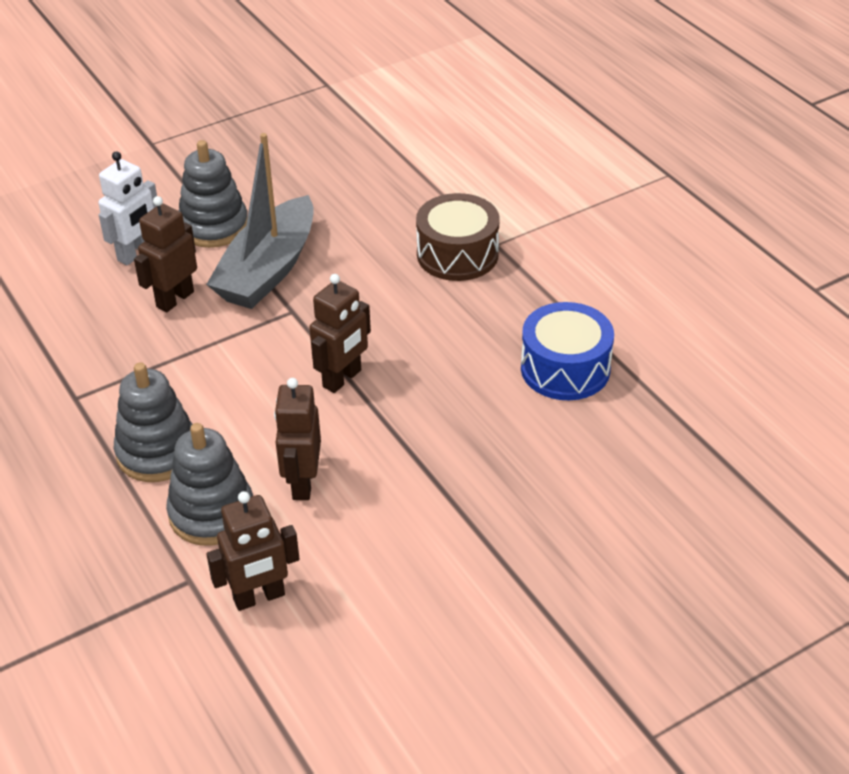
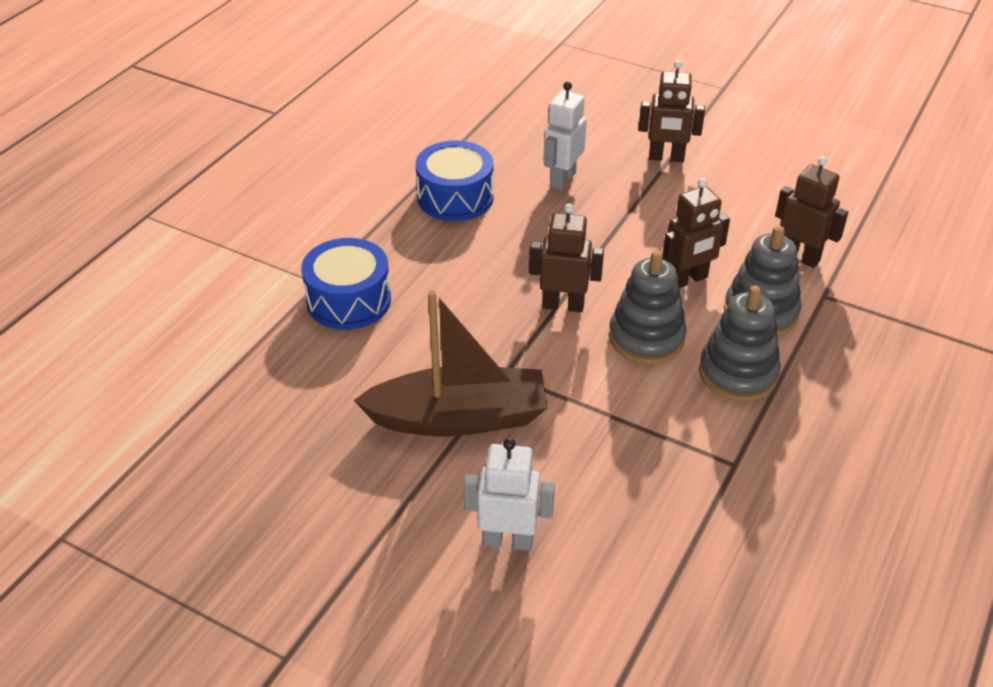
camera: 120 degrees left, 0 degrees up
brown robot [134,196,197,312] -> brown robot moved to [639,60,705,162]
grey stacking toy [179,140,248,248] -> grey stacking toy moved to [609,250,687,364]
grey boat [206,133,314,309] -> brown boat [354,290,548,436]
brown drum [416,193,500,281] -> blue drum [301,238,391,330]
none -> white robot [543,81,587,191]

